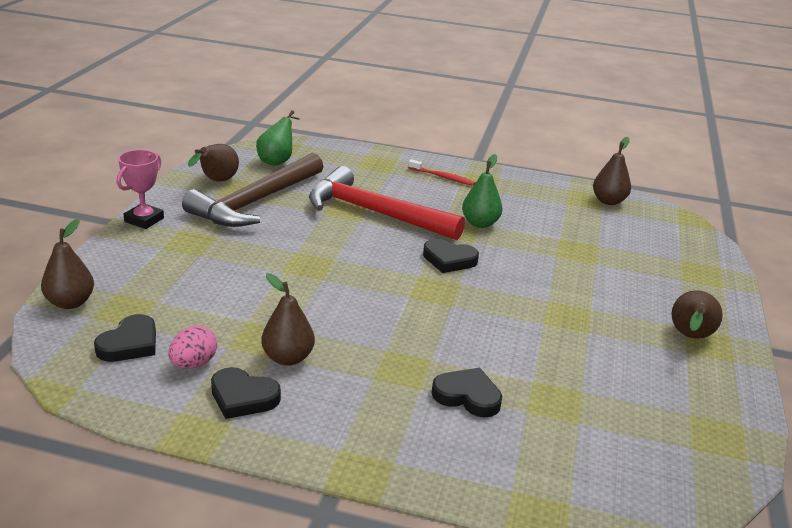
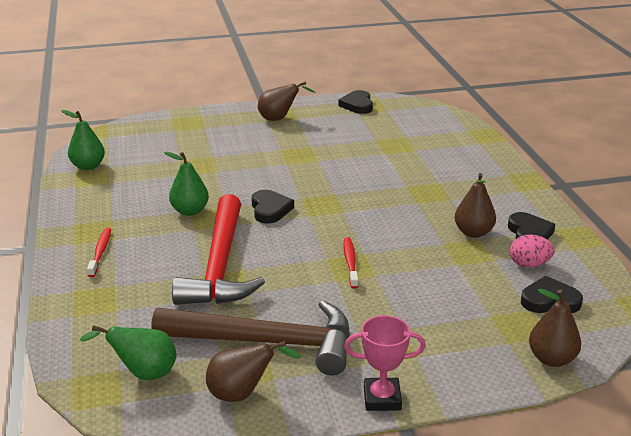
camera: 115 degrees left, 0 degrees up
black heart [432,368,502,417] -> black heart moved to [339,90,373,114]
brown pear [593,137,631,205] -> green pear [61,110,105,170]
none -> red toothbrush [343,237,358,289]

